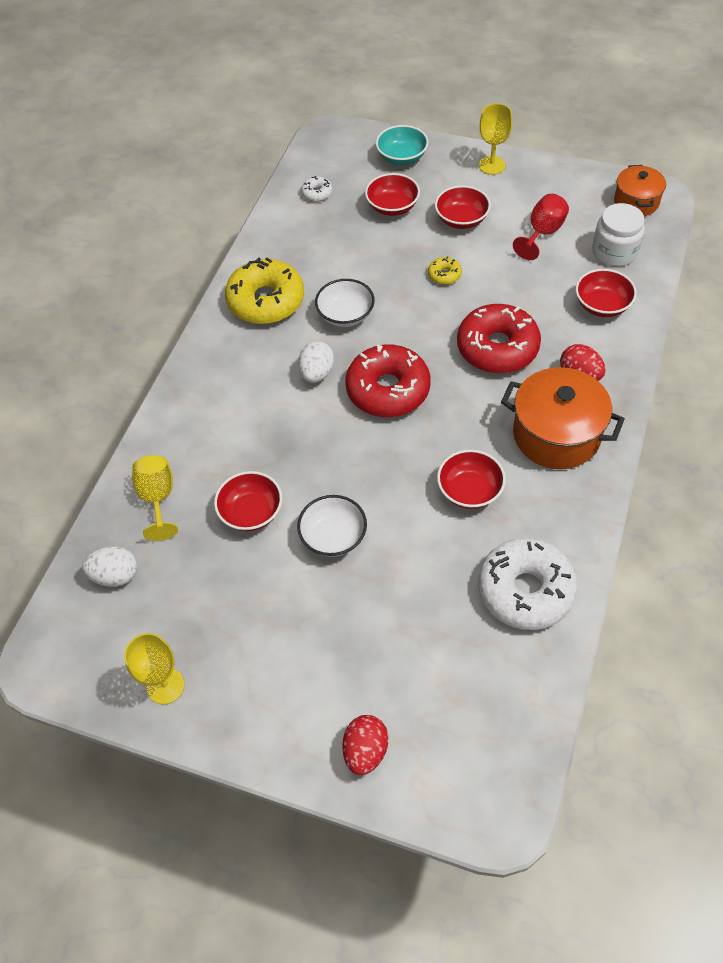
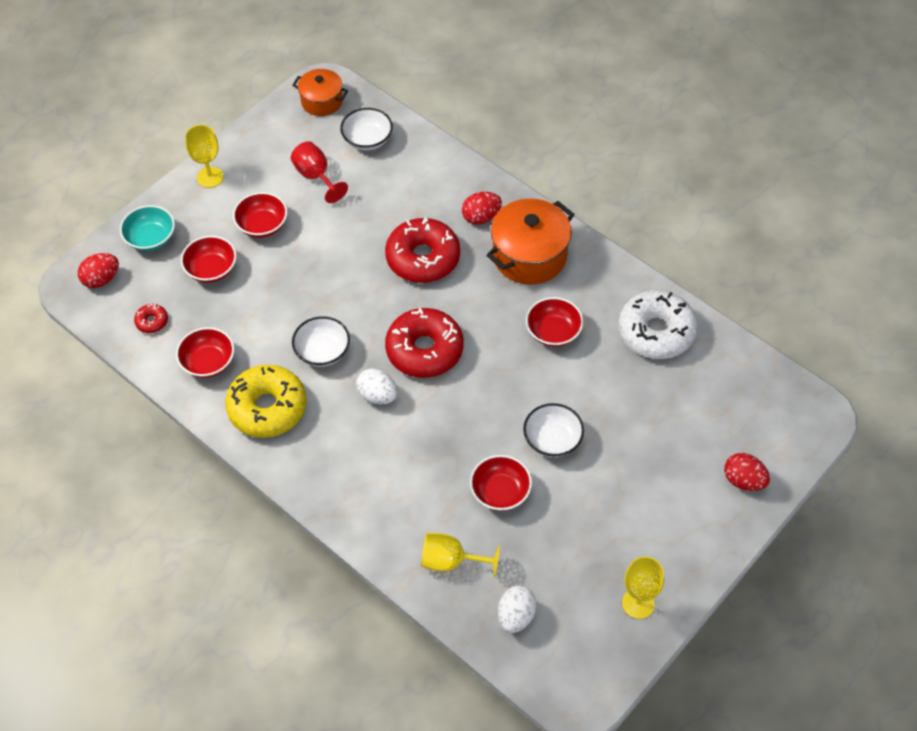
camera: 70 degrees left, 0 degrees up
white donut [301,176,332,202] -> red donut [134,304,168,333]
yellow donut [428,256,462,285] -> none
red bowl [576,269,637,317] -> red bowl moved to [176,327,234,378]
white jar [592,203,645,266] -> white bowl [340,108,393,150]
none -> red egg [77,253,119,288]

